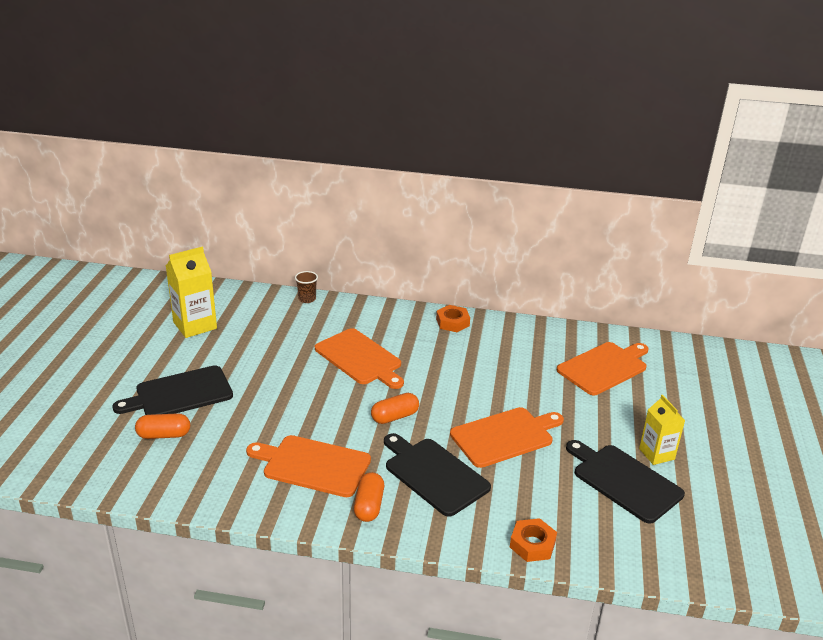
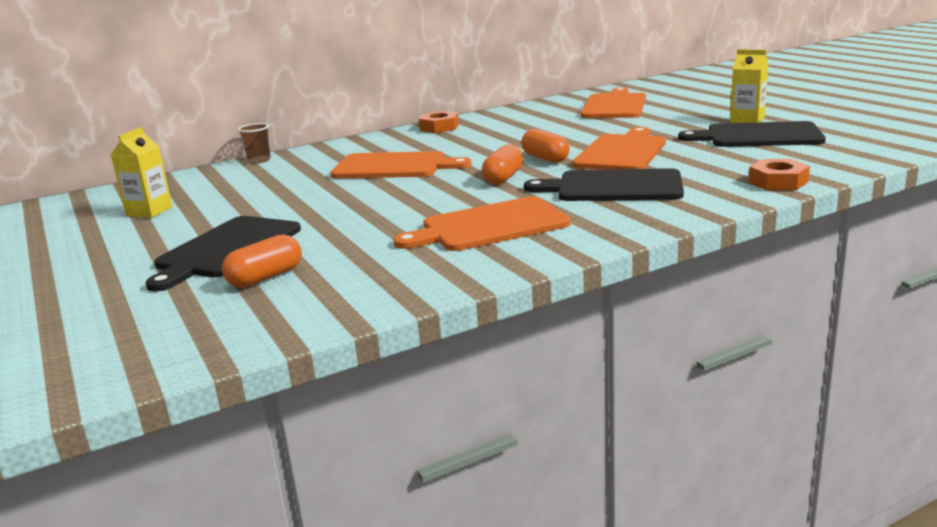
camera: 35 degrees left, 10 degrees down
yellow carton [166,246,217,338] -> yellow carton [111,127,173,218], size x0.66
orange capsule [354,472,384,522] -> orange capsule moved to [521,129,570,163]

